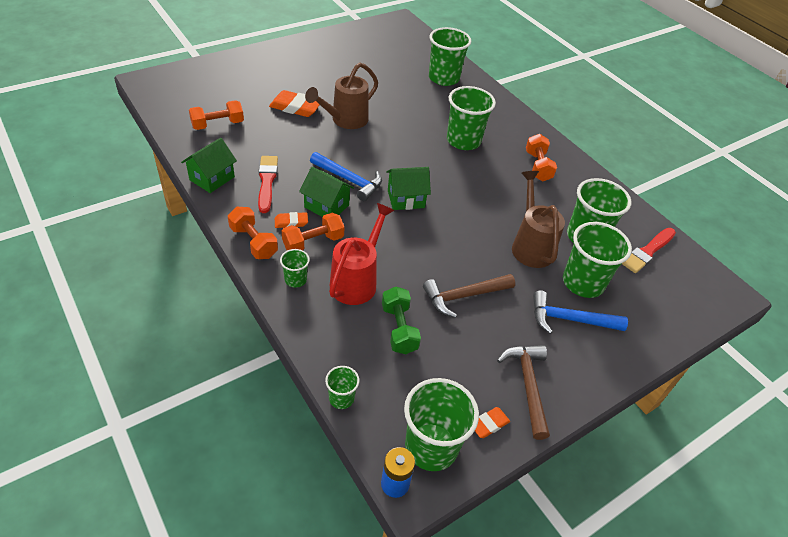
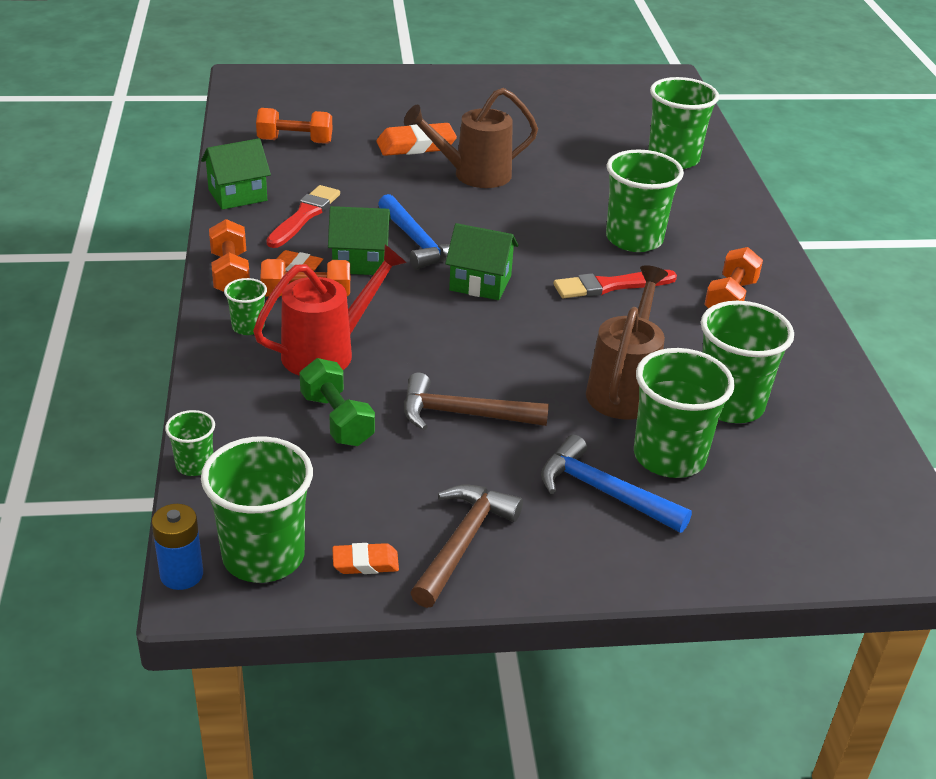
camera: 30 degrees right, 10 degrees down
orange eraser [269,90,320,117] -> orange eraser turned 60 degrees counterclockwise [376,123,457,156]
green house [299,167,354,217] -> green house turned 60 degrees counterclockwise [328,206,391,275]
green dumbbell [382,287,421,354] -> green dumbbell turned 45 degrees counterclockwise [300,358,375,446]
red brush [622,228,676,273] -> red brush moved to [553,270,677,298]

